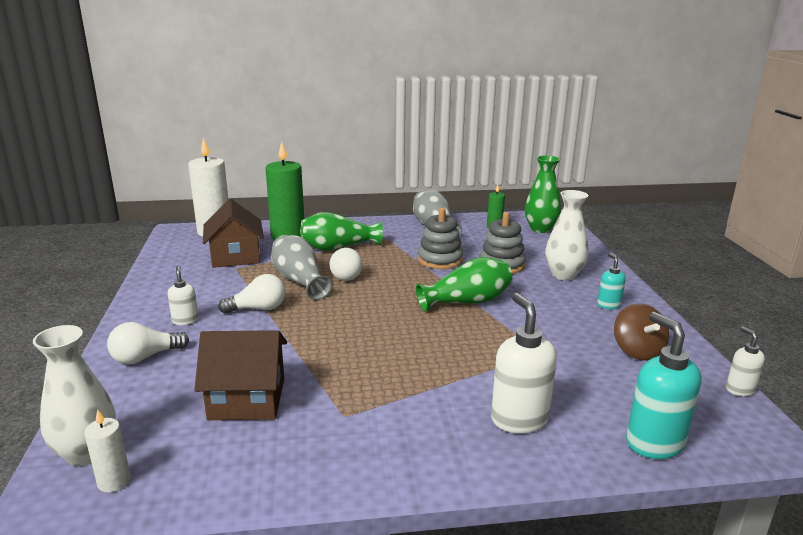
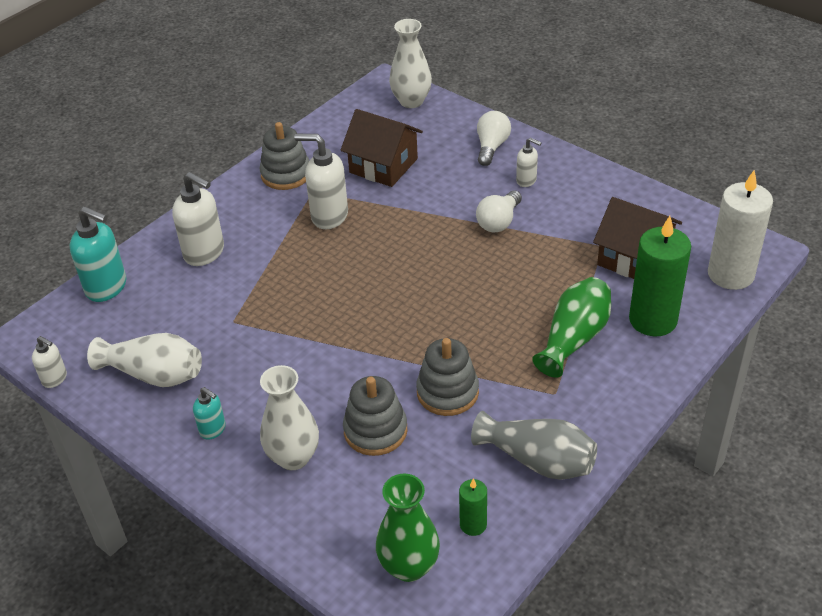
camera: 140 degrees right, 20 degrees up
white candle [84,409,131,492] -> none
brown house [194,330,287,420] -> brown house turned 75 degrees clockwise [341,109,423,187]
grey vase [271,235,332,300] -> none
white light bulb [329,248,363,281] -> none
green vase [416,257,513,312] -> none
brown spinning top [614,303,669,360] -> white vase [87,333,202,387]
none -> grey stacking toy [260,122,309,190]
none -> white soap dispenser [294,134,348,229]

